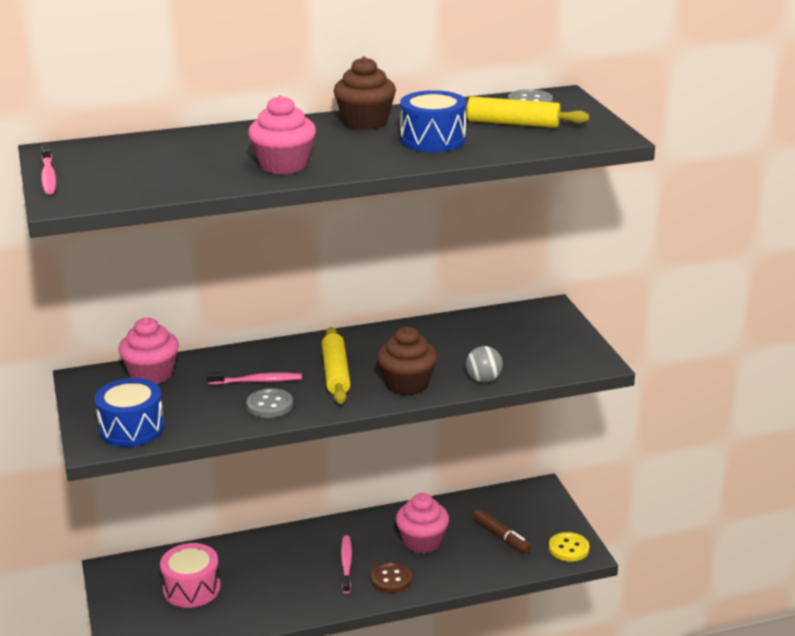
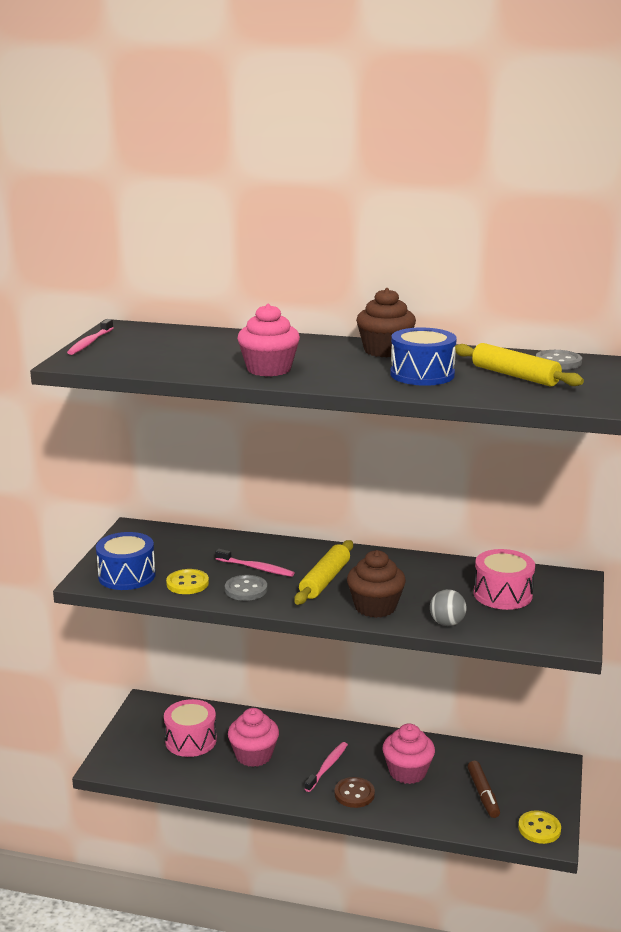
camera: 30 degrees right, 5 degrees down
pink cupcake [118,318,179,384] -> pink cupcake moved to [228,708,279,767]
none -> yellow button [166,569,209,594]
none -> pink drum [474,549,535,610]

